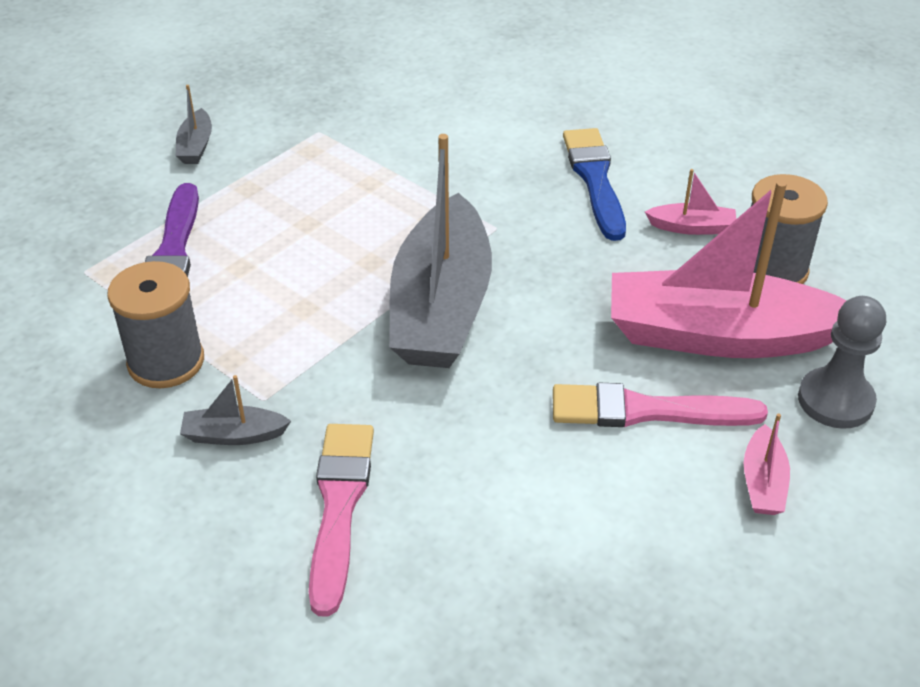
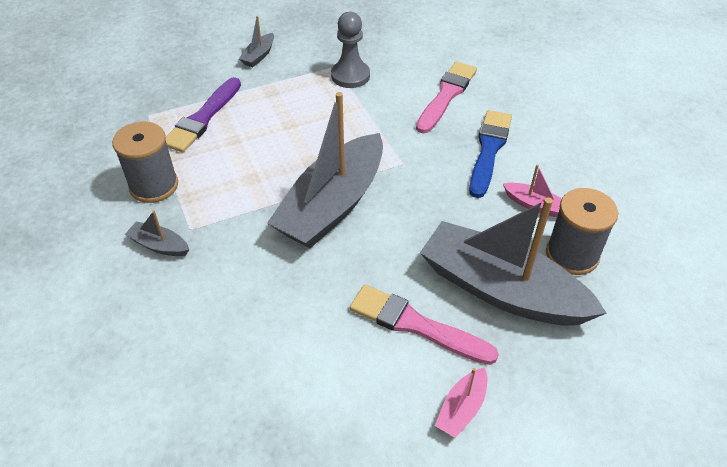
camera: 25 degrees right, 5 degrees up
pink brush [309,424,374,617] -> pink brush moved to [416,62,477,133]
pink boat [611,180,847,358] -> grey boat [420,198,607,325]
grey pawn [798,296,886,429] -> grey pawn moved to [331,12,370,88]

